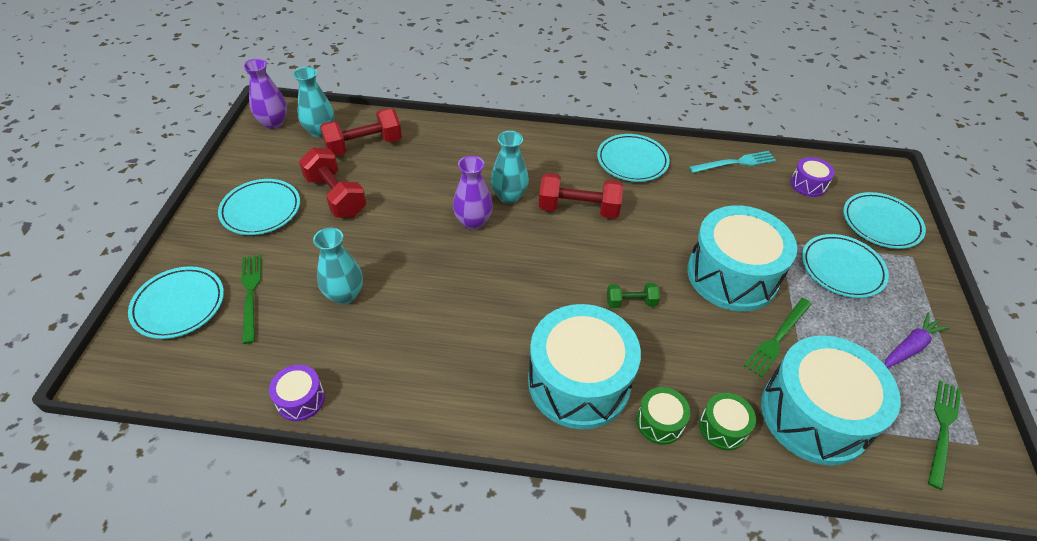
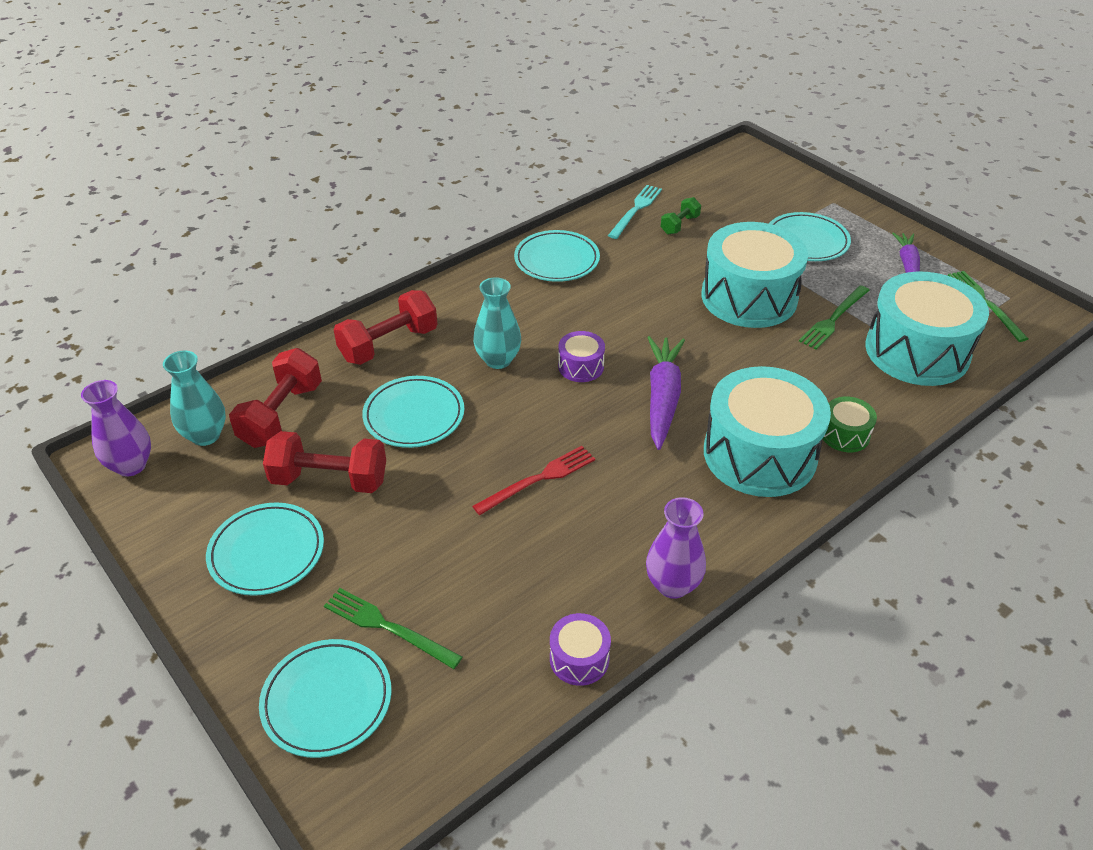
camera: 45 degrees left, 5 degrees down
turquoise vase [313,228,363,304] -> none
purple vase [453,156,493,230] -> purple vase moved to [646,497,706,599]
red dumbbell [539,173,623,218] -> red dumbbell moved to [334,290,437,365]
green dumbbell [607,283,660,308] -> green dumbbell moved to [661,197,701,234]
green drum [699,393,756,450] -> none
green fork [744,298,812,377] -> green fork turned 45 degrees clockwise [799,285,870,350]
purple drum [790,157,835,197] -> purple drum moved to [558,331,605,382]
turquoise plate [843,192,926,249] -> turquoise plate moved to [362,376,464,448]
none -> red fork [472,446,595,515]
none -> purple carrot [647,336,685,450]

